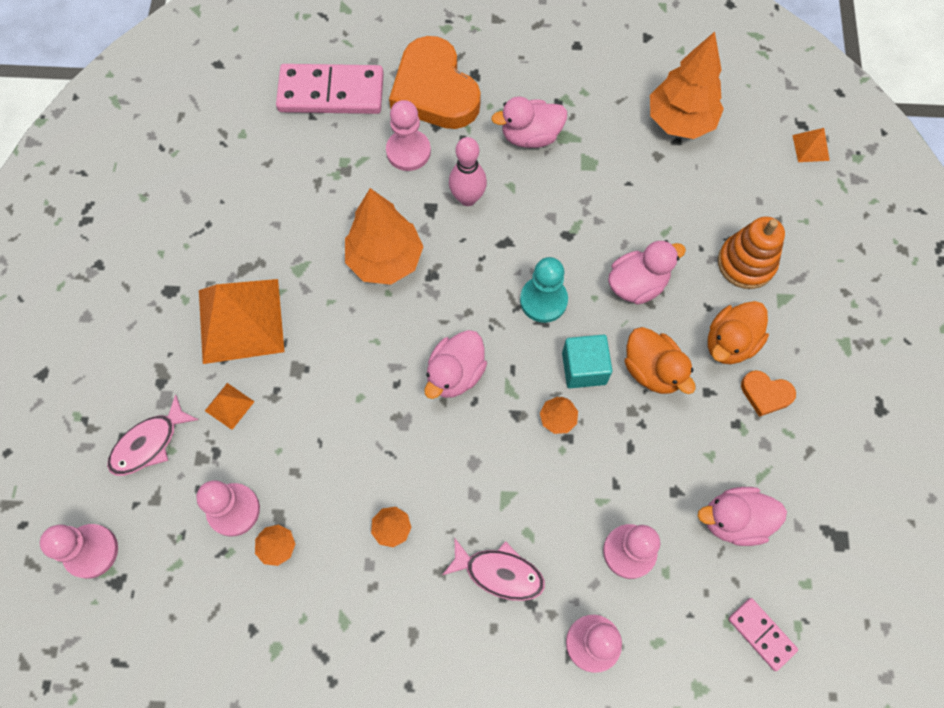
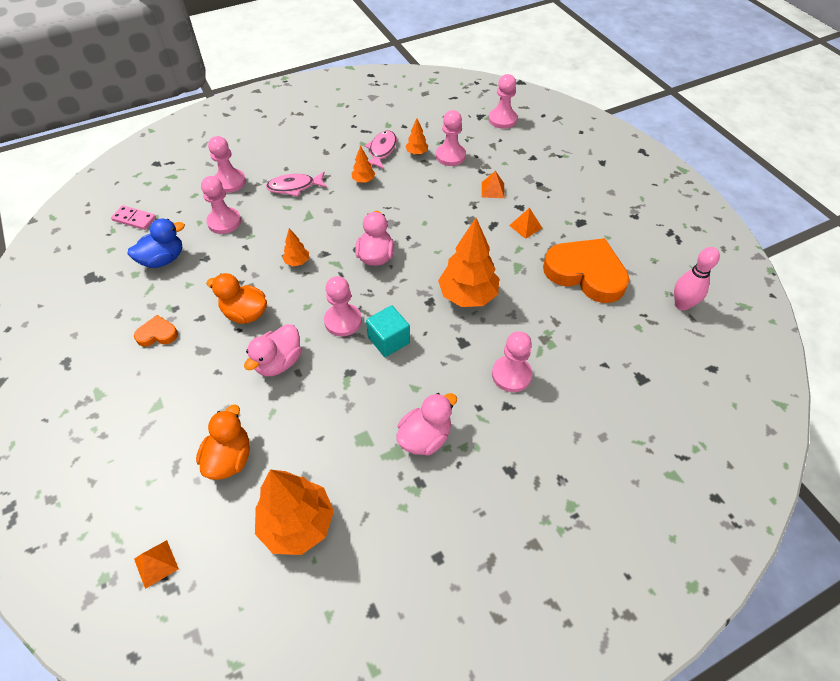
camera: 150 degrees right, 15 degrees down
pink fish [107,394,199,476] -> pink fish moved to [365,130,397,169]
orange pyramid [199,279,285,364] -> orange pyramid [509,208,542,239], size x0.43
pink domino [276,64,384,114] -> none
orange heart [389,36,481,129] -> orange heart moved to [543,238,629,303]
pink bowling pin [449,137,487,206] -> pink bowling pin moved to [674,247,720,310]
turquoise pawn [520,257,568,323] -> pink pawn [324,276,362,336]
turquoise cube [562,334,612,388] -> turquoise cube moved to [366,305,410,357]
pink duck [698,487,787,546] -> blue duck [128,219,185,268]
orange duck [708,301,769,364] -> orange duck moved to [196,404,250,480]
orange stacking toy [718,216,785,289] -> none

